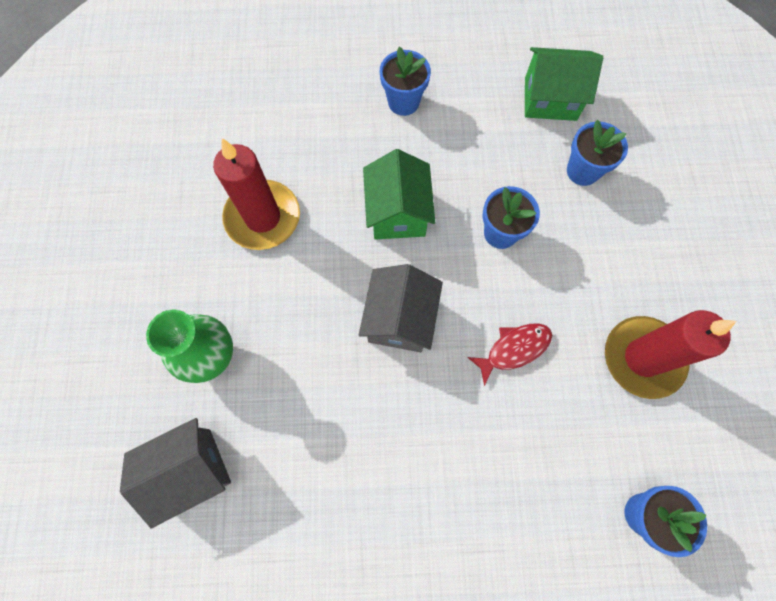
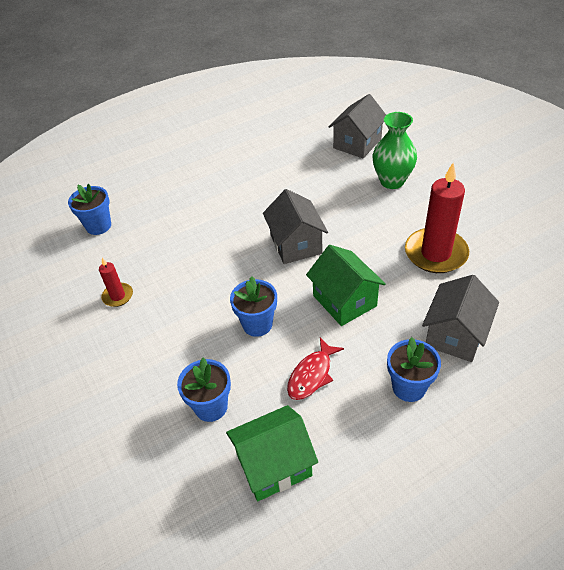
camera: 155 degrees right, 25 degrees down
red fish [467,323,552,386] -> red fish moved to [287,337,344,400]
red candle [605,310,736,399] -> red candle [99,258,133,307], size x0.49
none -> grey house [422,275,499,362]

